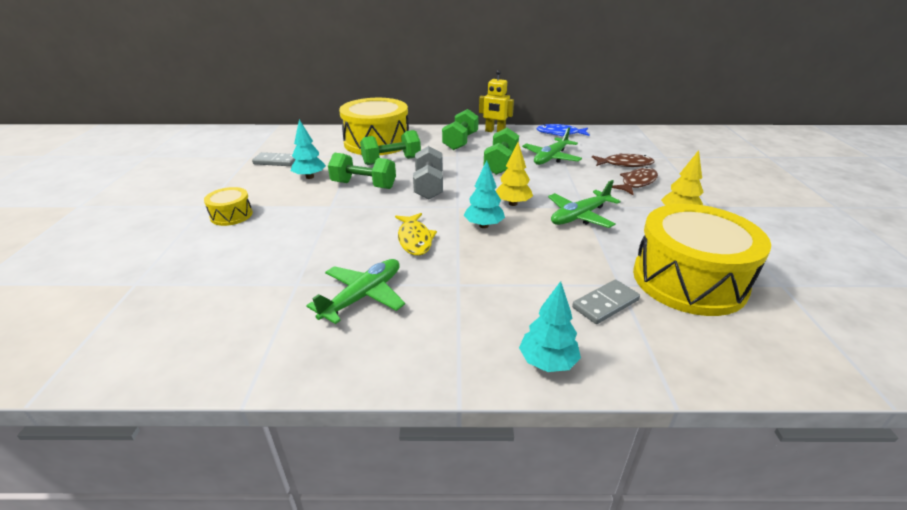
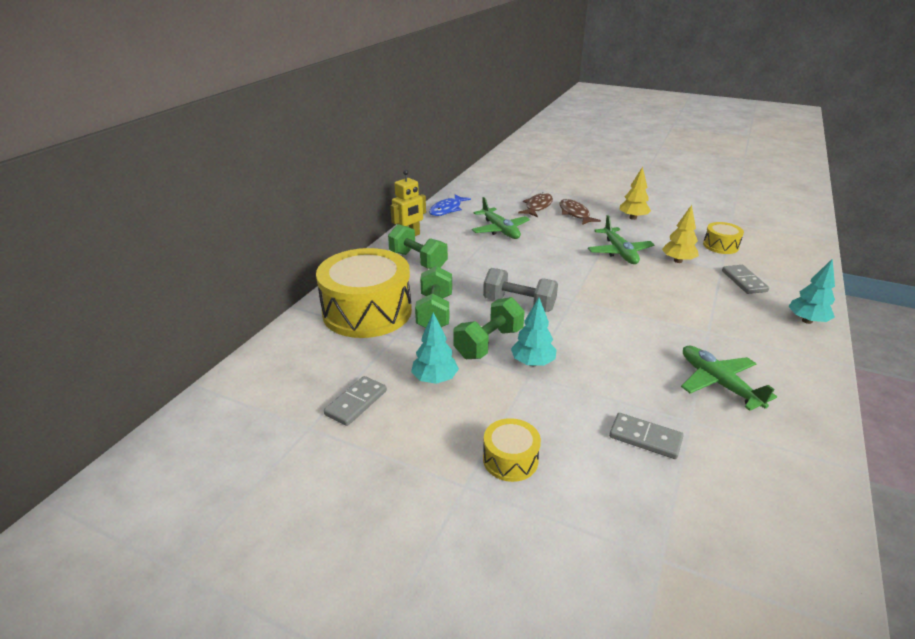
camera: 65 degrees left, 0 degrees up
yellow fish [395,213,437,256] -> none
turquoise tree [464,160,505,228] -> turquoise tree moved to [511,298,557,366]
green dumbbell [483,128,519,175] -> none
yellow tree [496,142,533,206] -> yellow tree moved to [662,205,699,263]
yellow drum [633,204,771,316] -> yellow drum [703,222,744,254], size x0.46
none -> grey domino [609,413,684,459]

